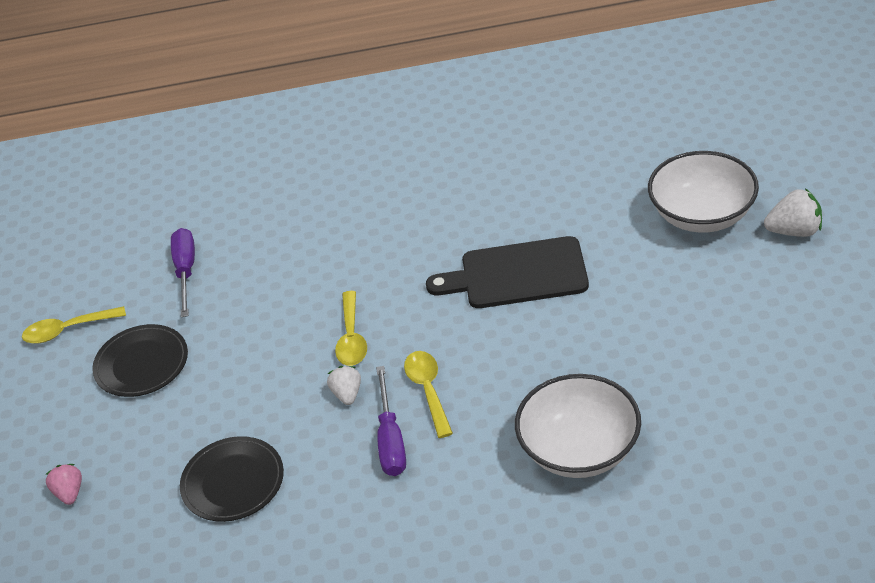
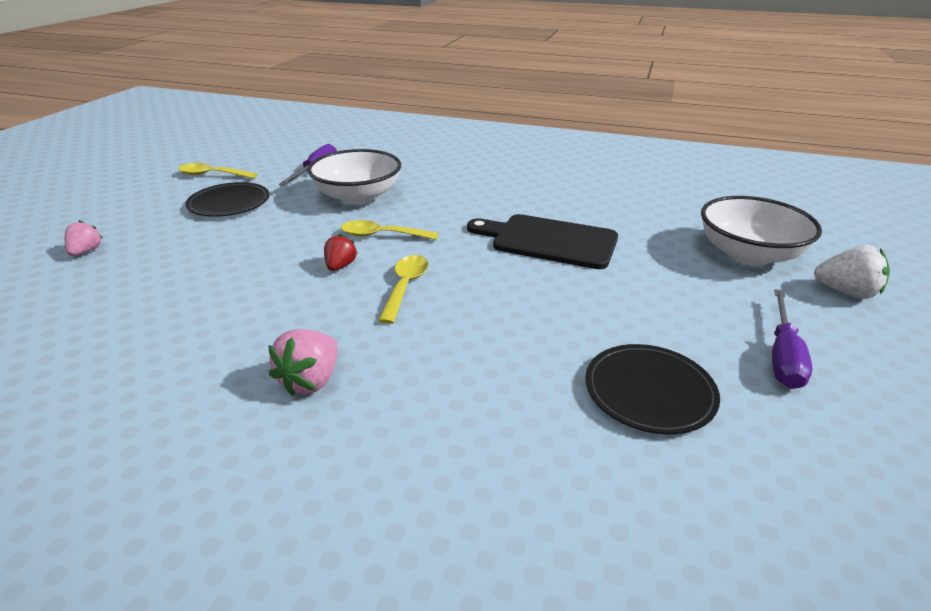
camera: 20 degrees right, 10 degrees down
black plate [180,436,284,522] -> black plate moved to [585,344,720,434]
white strawberry [327,366,361,405] -> red strawberry [324,234,357,271]
yellow spoon [335,291,367,366] -> yellow spoon turned 75 degrees clockwise [341,220,438,240]
purple screwdriver [376,366,406,476] -> purple screwdriver moved to [772,289,812,389]
white bowl [515,374,641,478] -> white bowl moved to [307,149,401,204]
none -> pink strawberry [268,329,338,397]

